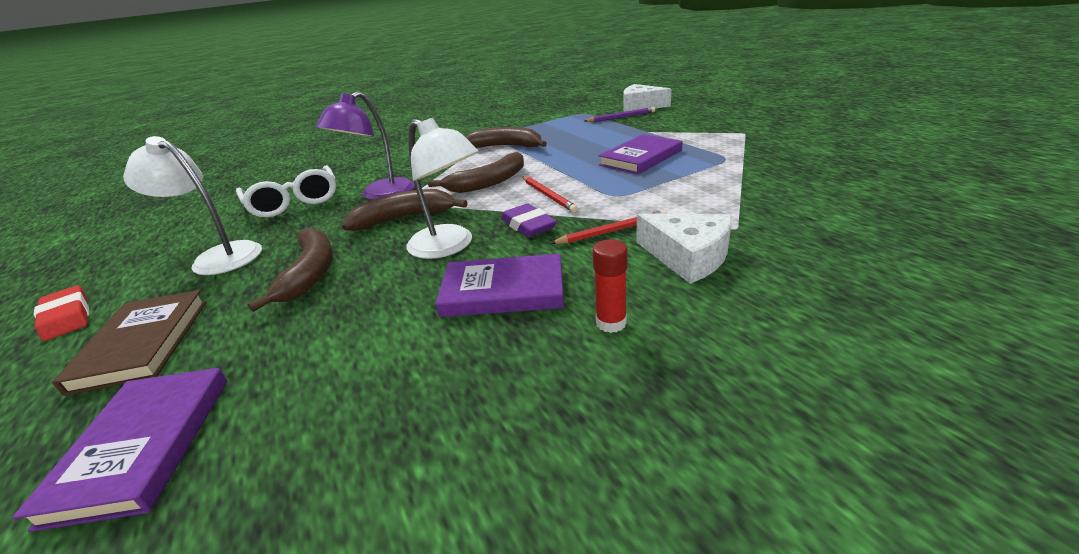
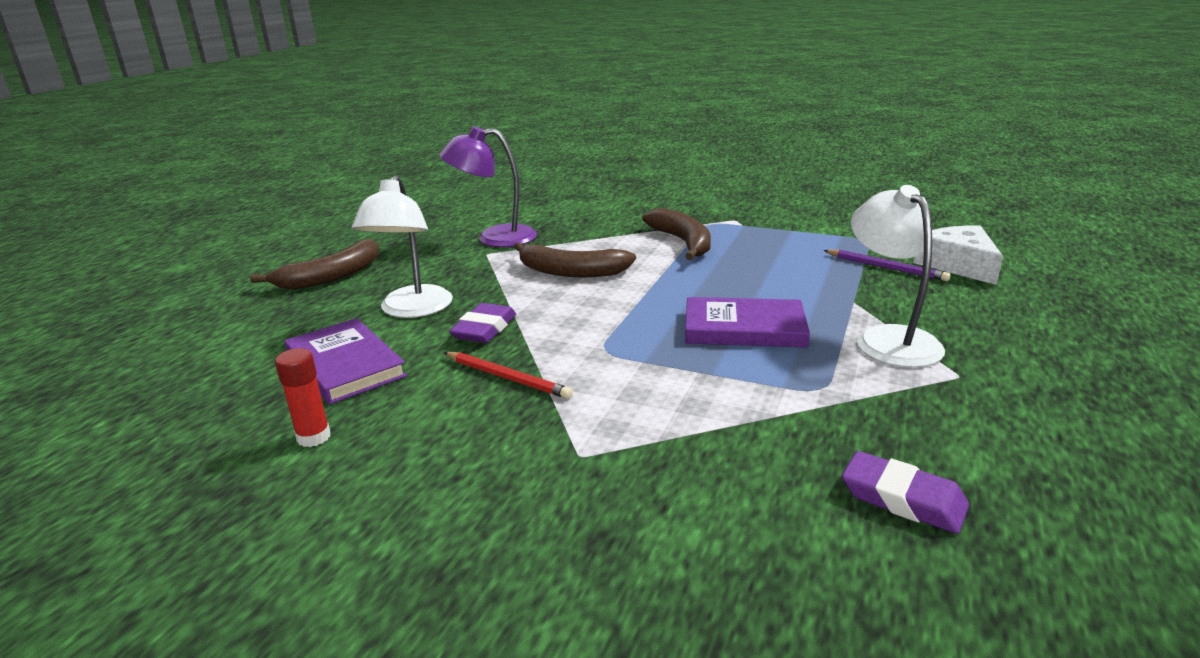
camera: 50 degrees right, 5 degrees down
purple book [12,368,227,532] -> none
red eraser [34,285,89,341] -> none
brown book [52,290,207,396] -> none
white lamp [123,136,262,275] -> white lamp moved to [851,185,945,368]
white glasses [236,165,336,218] -> none
brown banana [342,189,468,231] -> none
red pencil [523,176,578,213] -> none
white cheese [636,213,732,284] -> none
none -> purple eraser [842,451,969,534]

